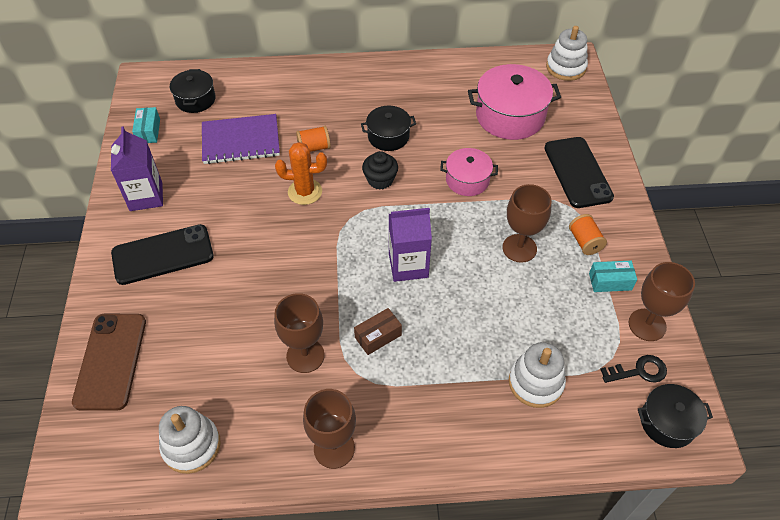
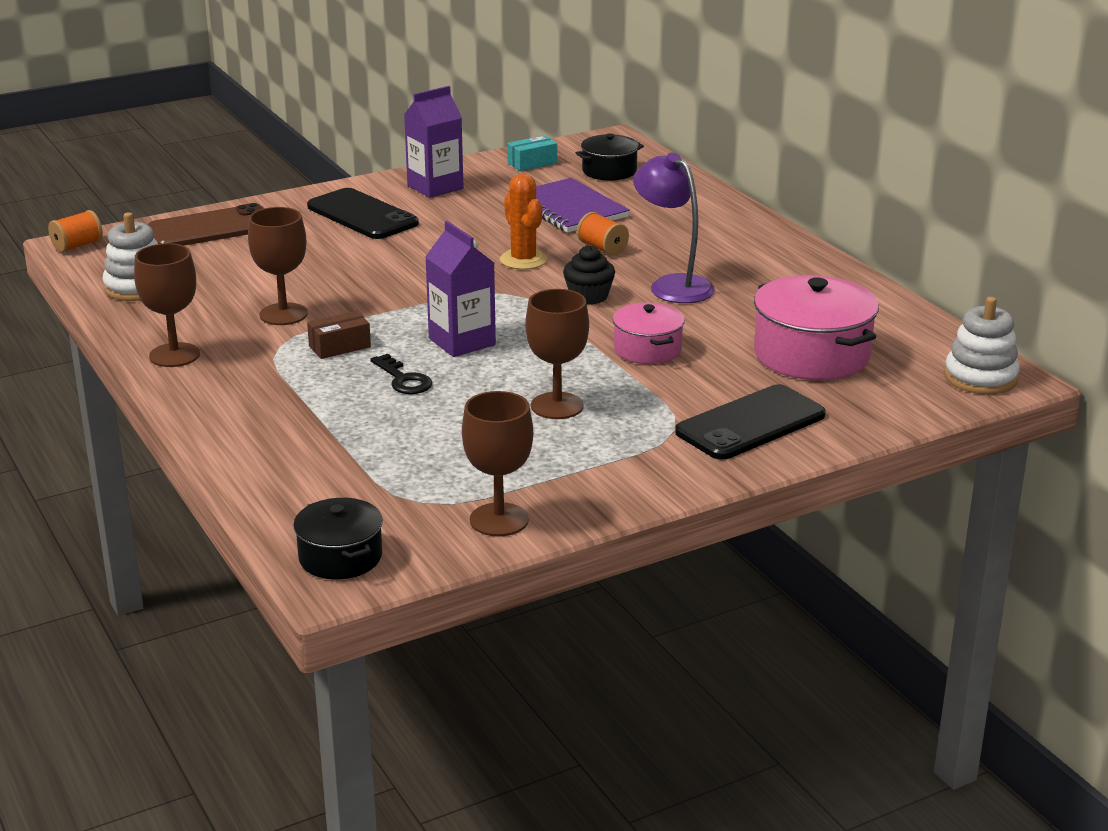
camera: 65 degrees right, 25 degrees down
brown box [354,308,402,355] -> brown box turned 60 degrees counterclockwise [307,311,371,359]
black pot [361,106,416,151] -> purple lamp [633,153,715,303]
white stacking toy [509,342,566,408] -> none
orange spool [569,214,607,255] -> orange spool moved to [48,210,103,253]
turquoise box [589,261,637,292] -> none
black key [600,355,667,383] -> black key moved to [370,354,432,394]

